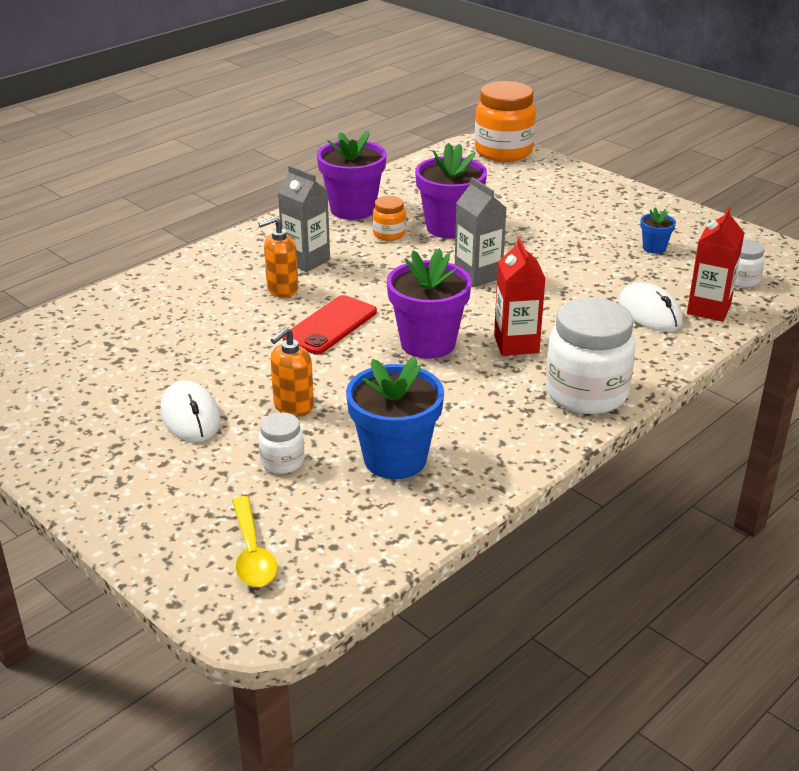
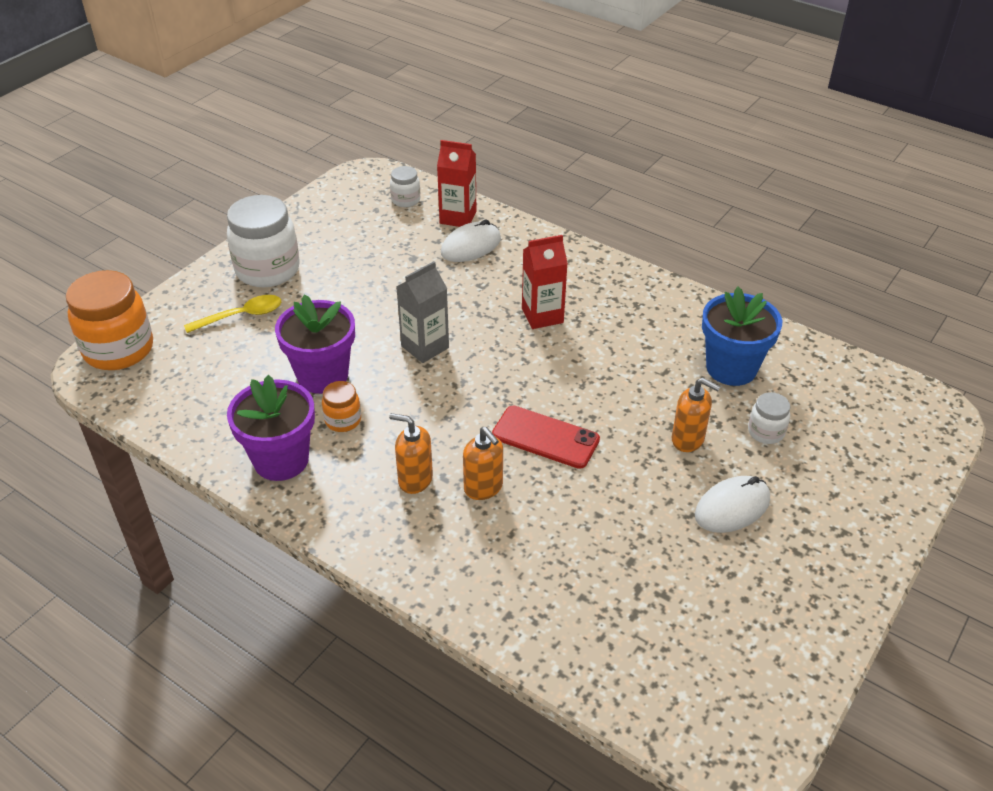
camera: 100 degrees left, 10 degrees up
yellow spoon [232,496,277,587] -> yellow spoon moved to [184,295,281,333]
grey carton [278,166,330,272] -> orange soap dispenser [389,413,433,494]
purple flower pot [387,248,472,359] -> none
white jar [546,298,636,414] -> white jar moved to [227,195,299,287]
blue flower pot [640,208,676,254] -> none

